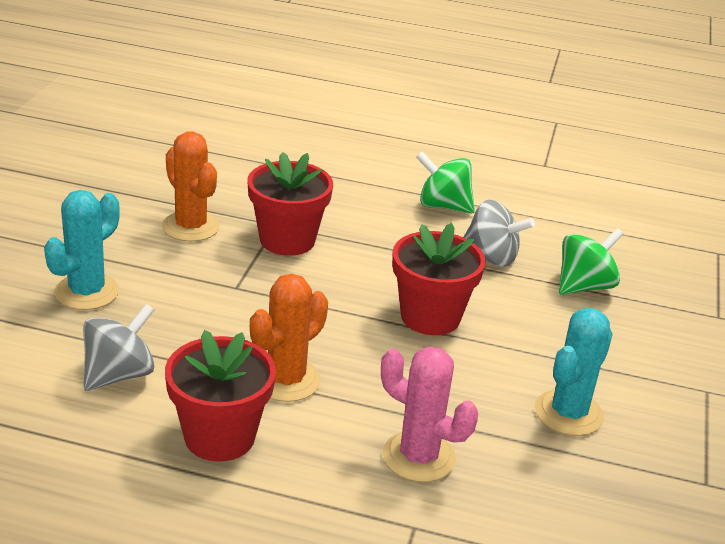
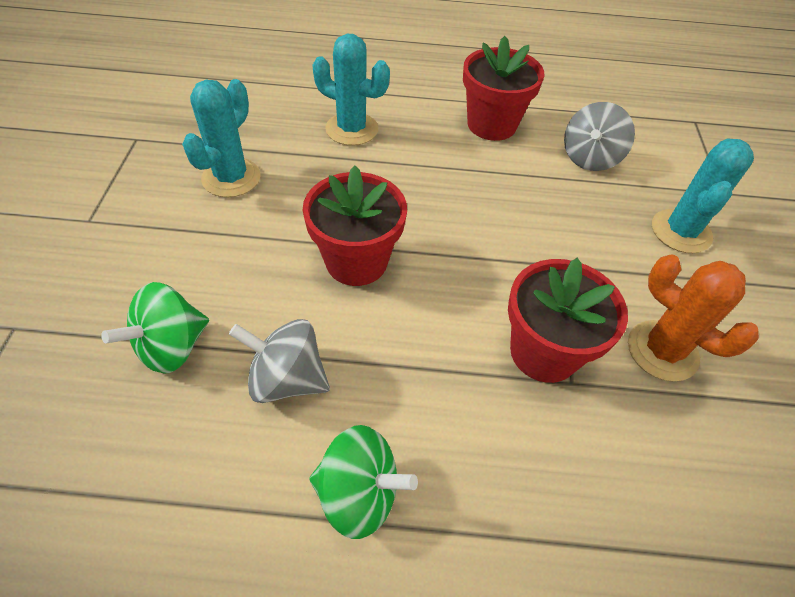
camera: 170 degrees right, 20 degrees up
orange cactus [250,274,328,402] -> none
pink cactus [381,346,478,482] -> turquoise cactus [312,33,390,146]

